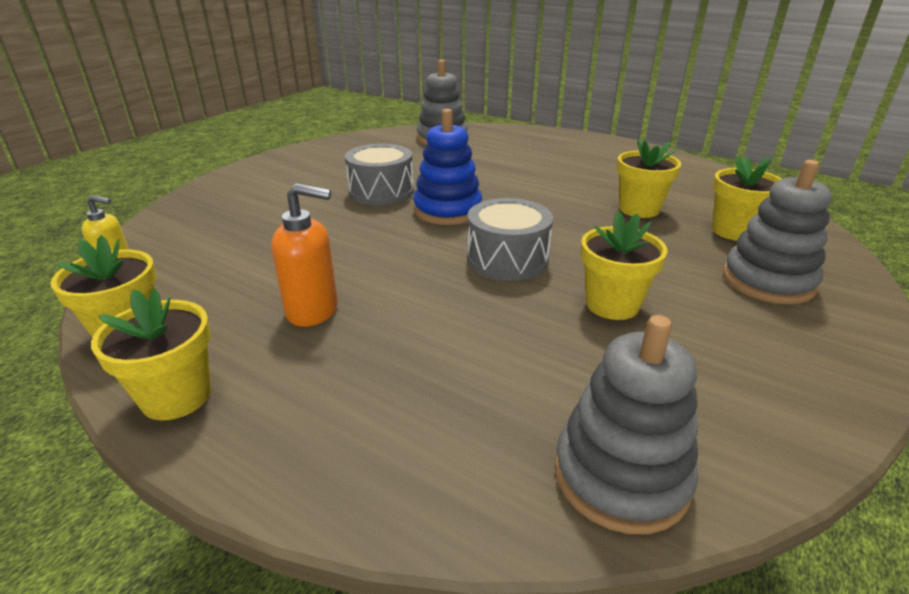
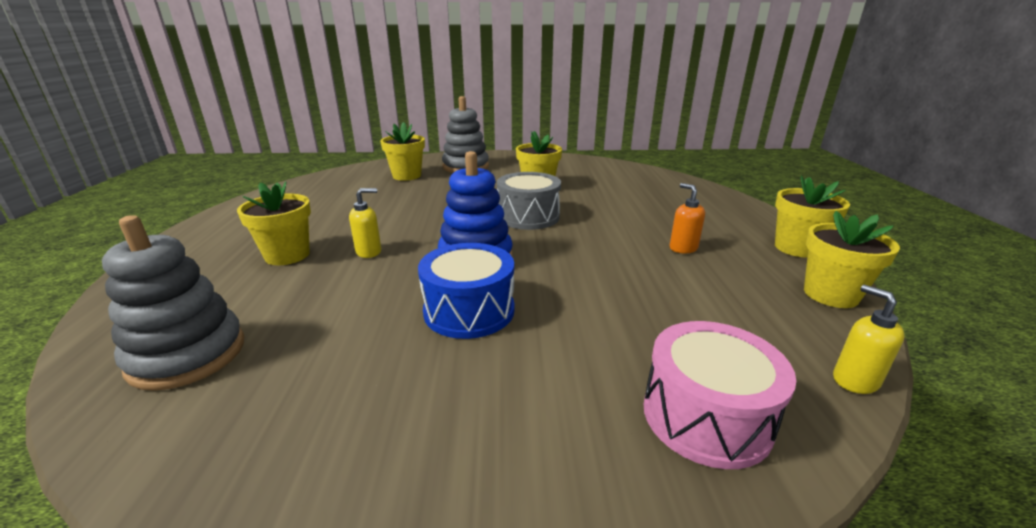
camera: 125 degrees left, 5 degrees down
orange soap dispenser [271,183,338,327] -> orange soap dispenser [670,183,705,253], size x0.64
grey drum [345,144,414,205] -> blue drum [418,243,515,339]
grey stacking toy [554,315,698,534] -> none
yellow flower pot [617,139,681,218] -> yellow flower pot moved to [237,181,311,265]
none -> yellow soap dispenser [349,188,381,258]
none -> pink drum [644,321,796,469]

